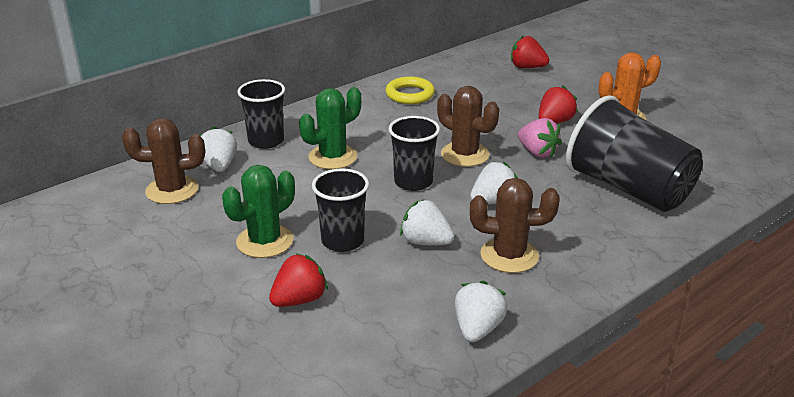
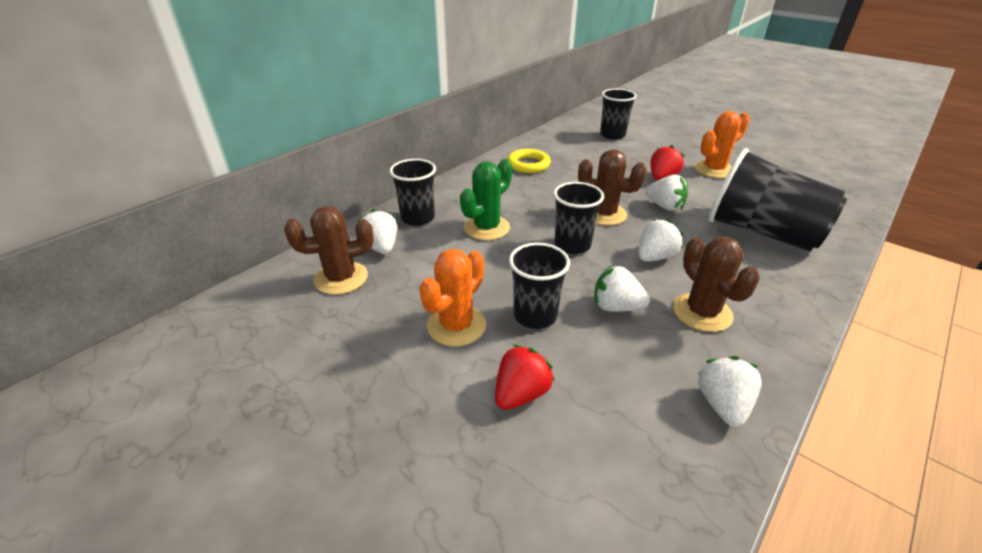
camera: 10 degrees left, 5 degrees up
green cactus [222,165,295,258] -> orange cactus [419,249,486,347]
brown cactus [470,178,560,273] -> brown cactus turned 75 degrees clockwise [673,237,760,332]
red strawberry [511,35,549,68] -> black cup [600,89,637,139]
pink strawberry [518,118,562,158] -> white strawberry [645,175,688,211]

